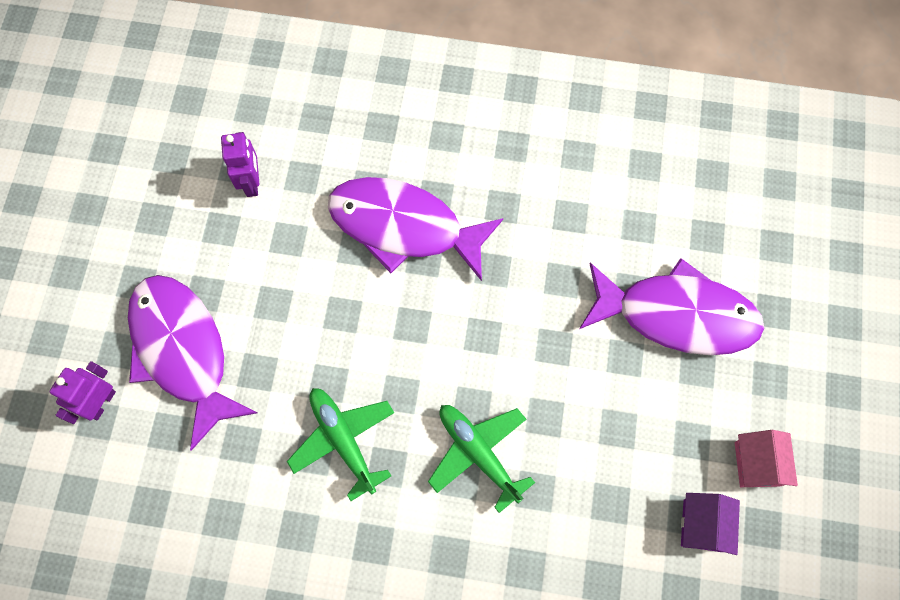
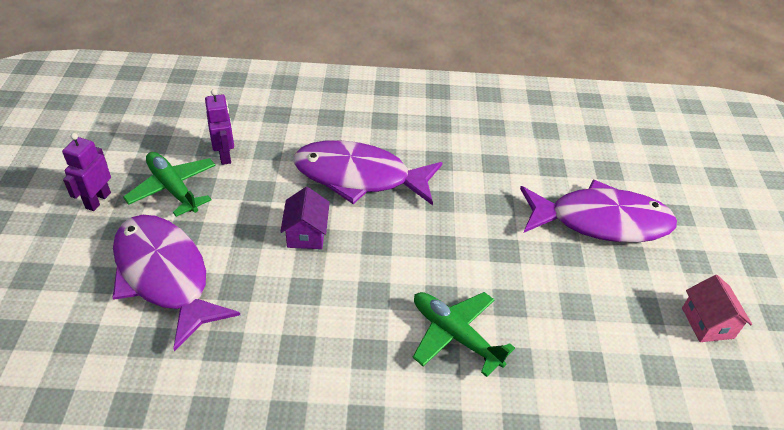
camera: 10 degrees left, 25 degrees down
purple robot [50,361,116,424] -> purple robot moved to [62,133,111,211]
green plane [287,388,394,501] -> green plane moved to [123,152,216,217]
purple house [681,493,740,555] -> purple house moved to [280,187,330,249]

